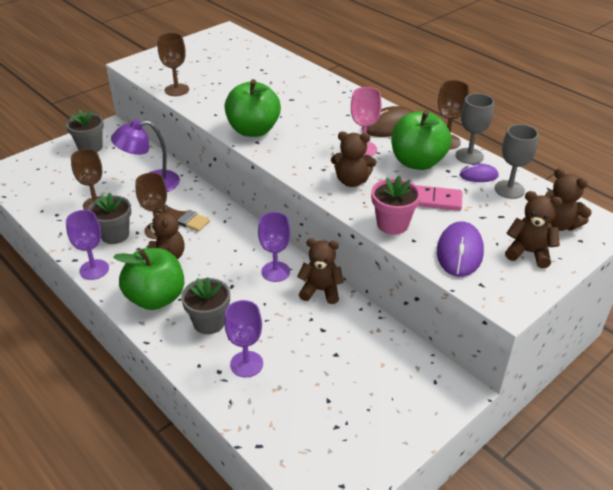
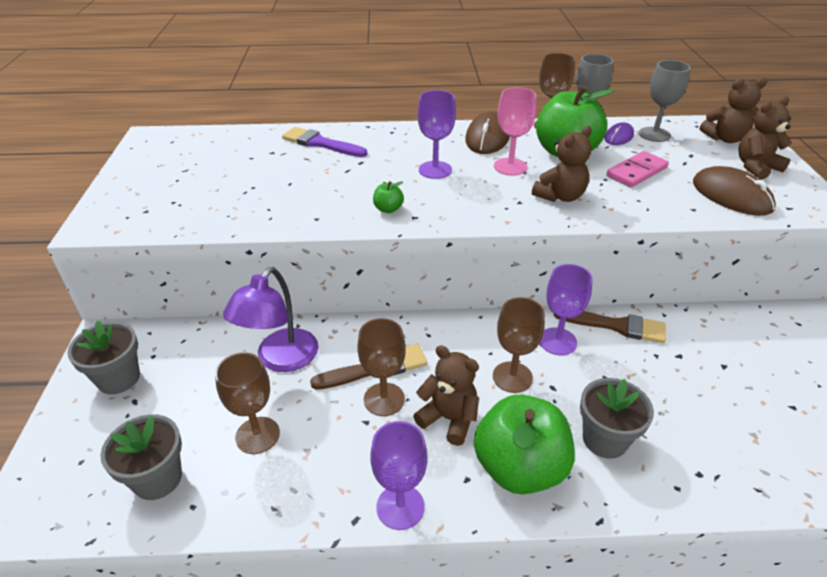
camera: 50 degrees left, 0 degrees up
grey flower pot [87,193,131,244] -> grey flower pot moved to [101,414,182,500]
brown goblet [158,33,189,96] -> brown goblet moved to [493,297,545,393]
green apple [224,79,281,137] -> green apple [373,181,404,213], size x0.40
purple goblet [224,300,263,377] -> purple goblet moved to [417,90,456,179]
brown teddy bear [297,238,344,304] -> brown brush [554,311,666,343]
pink flower pot [371,175,421,235] -> none
purple mouse [437,221,484,277] -> brown mouse [693,166,776,216]
none -> purple brush [282,127,367,157]

